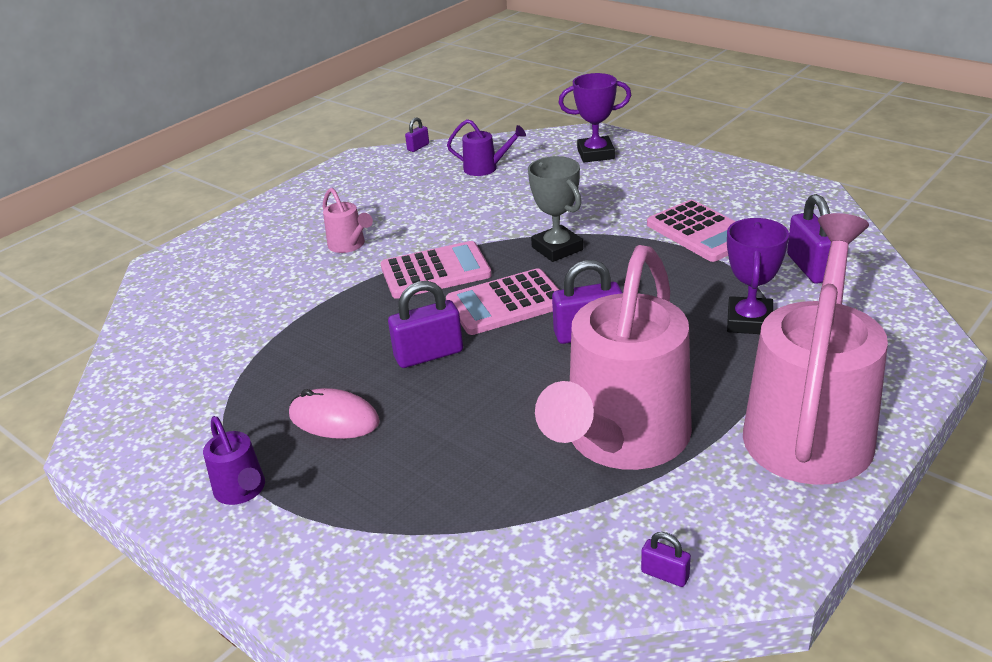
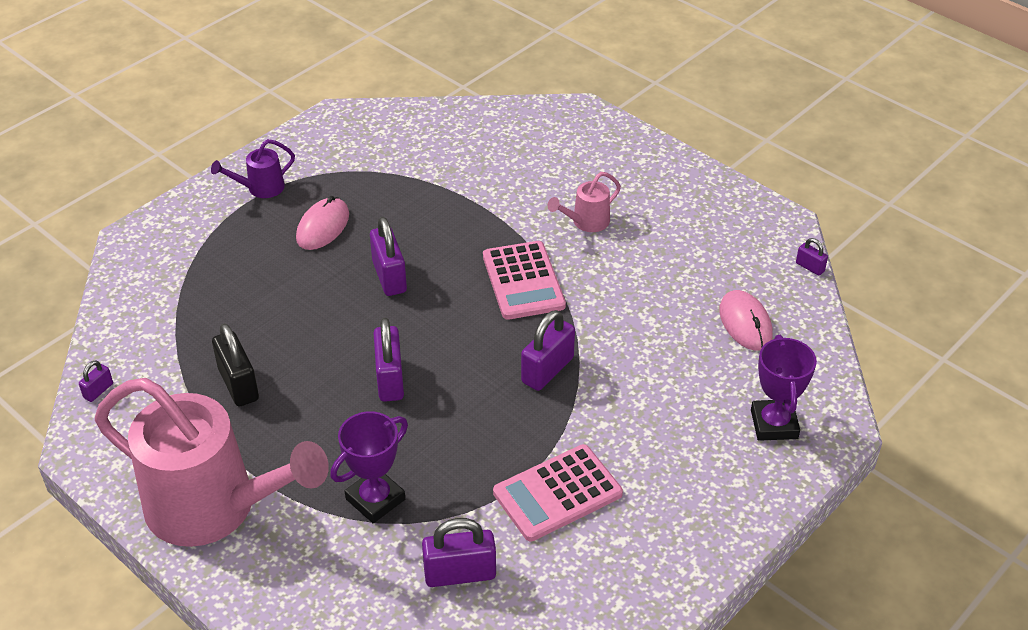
camera: 90 degrees right, 10 degrees up
pink calculator [446,268,559,335] -> none
purple watering can [447,119,526,176] -> pink mouse [719,290,773,351]
grey trophy [528,156,583,262] -> purple padlock [521,310,575,391]
pink watering can [535,245,692,470] -> black padlock [212,323,259,407]
purple trophy [727,218,789,334] -> purple trophy turned 60 degrees counterclockwise [330,411,408,523]

